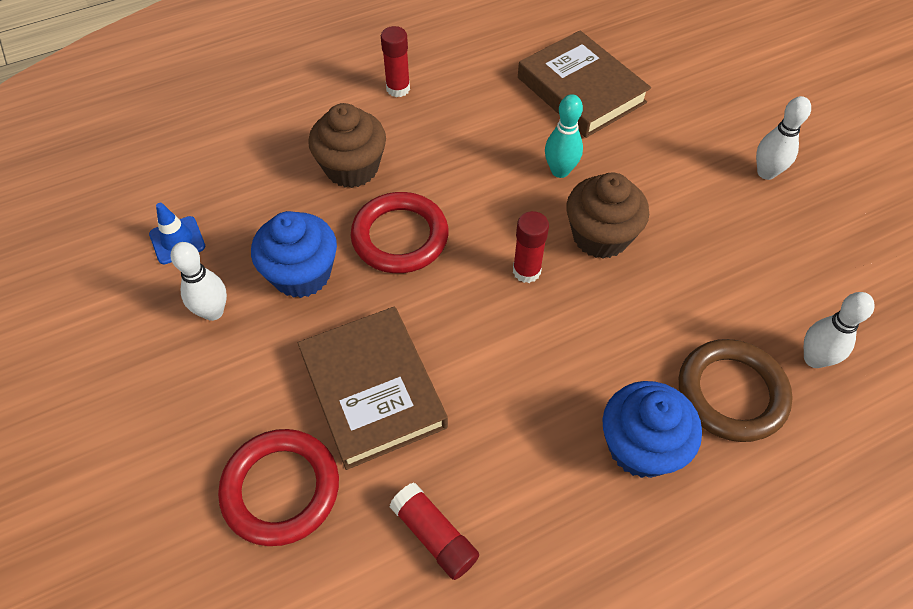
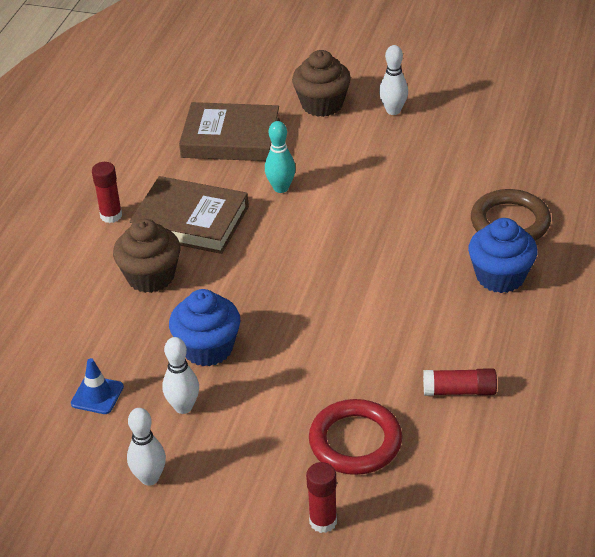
camera: 45 degrees left, 15 degrees down
brown book [298,307,448,470] -> brown book moved to [129,176,249,254]
red ring [351,192,448,273] -> none
red glue stick [513,211,549,283] -> red glue stick moved to [306,462,337,533]
brown cupcake [566,172,649,259] -> brown cupcake moved to [292,50,351,117]
white bowling pin [804,292,875,368] -> white bowling pin moved to [127,408,166,486]

